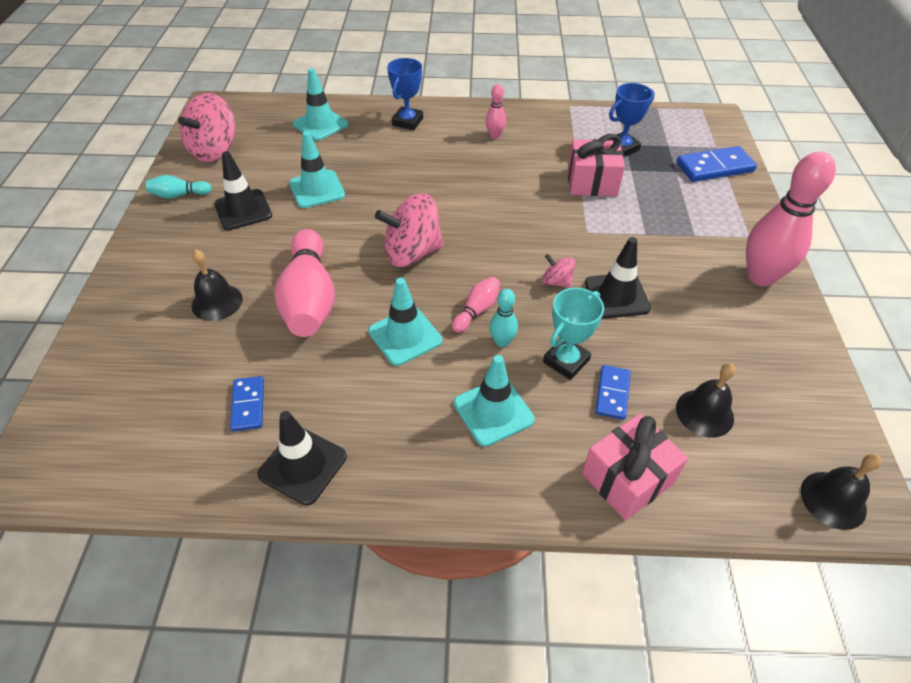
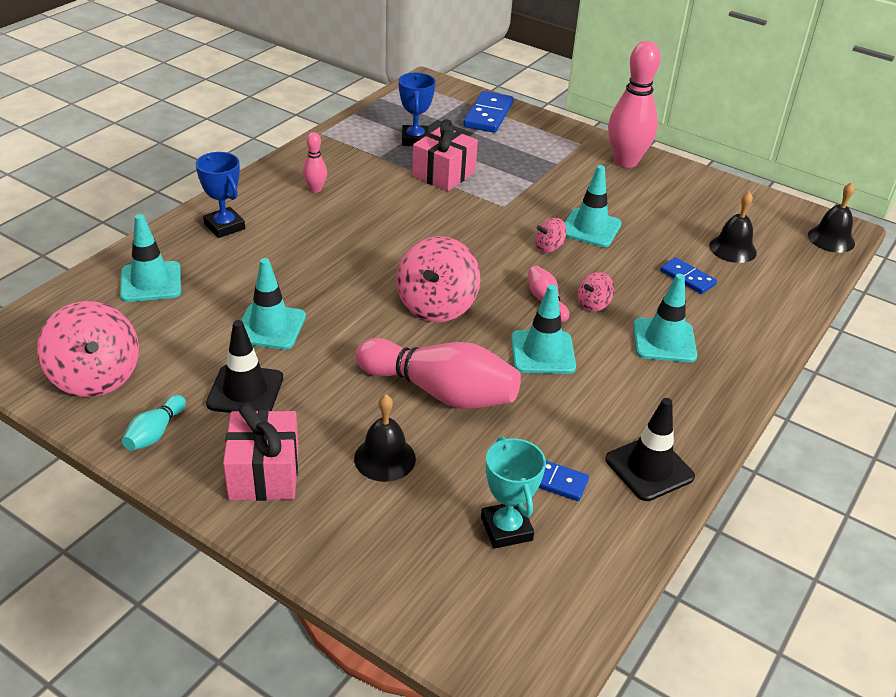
camera: 60 degrees left, 10 degrees down
turquoise bowling pin [489,289,518,347] -> pink spinning top [577,272,614,312]
turquoise trophy [543,288,604,380] -> turquoise trophy moved to [481,436,546,549]
pink gift [582,413,688,520] -> pink gift moved to [223,403,299,501]
black traffic cone [585,237,651,319] -> turquoise traffic cone [564,165,622,247]

